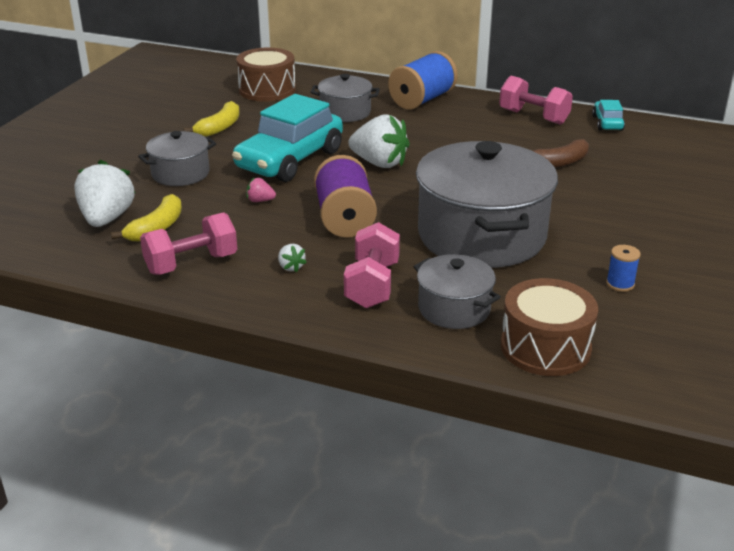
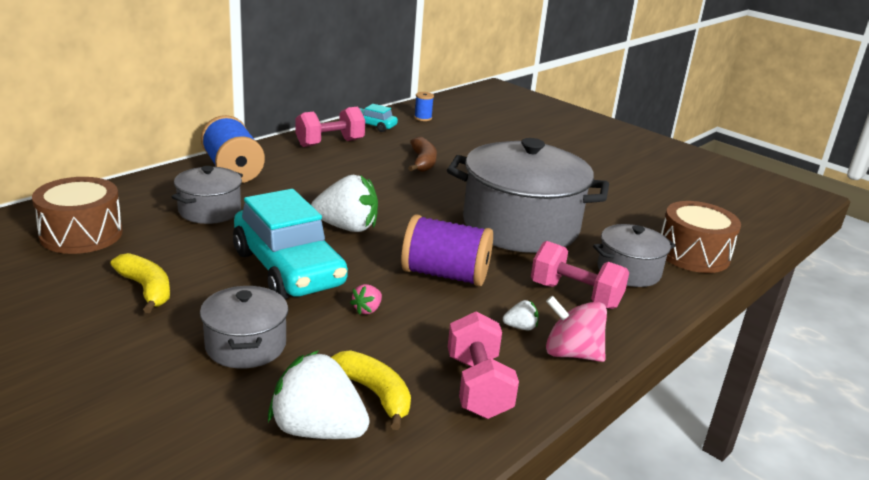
camera: 70 degrees left, 5 degrees down
white strawberry [348,114,410,168] -> white strawberry turned 45 degrees clockwise [311,175,378,232]
blue spool [606,245,641,292] -> blue spool moved to [414,92,434,121]
none -> pink spinning top [546,296,607,362]

